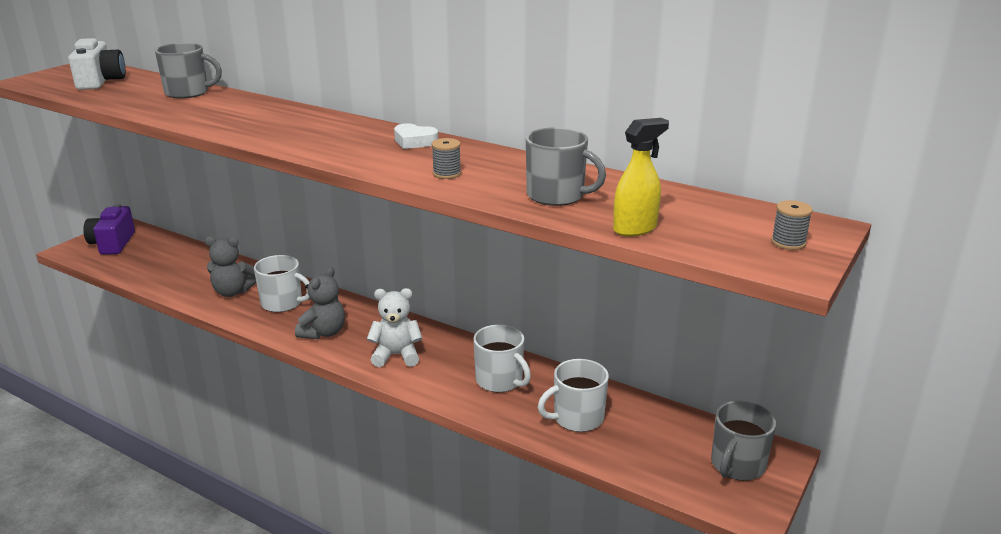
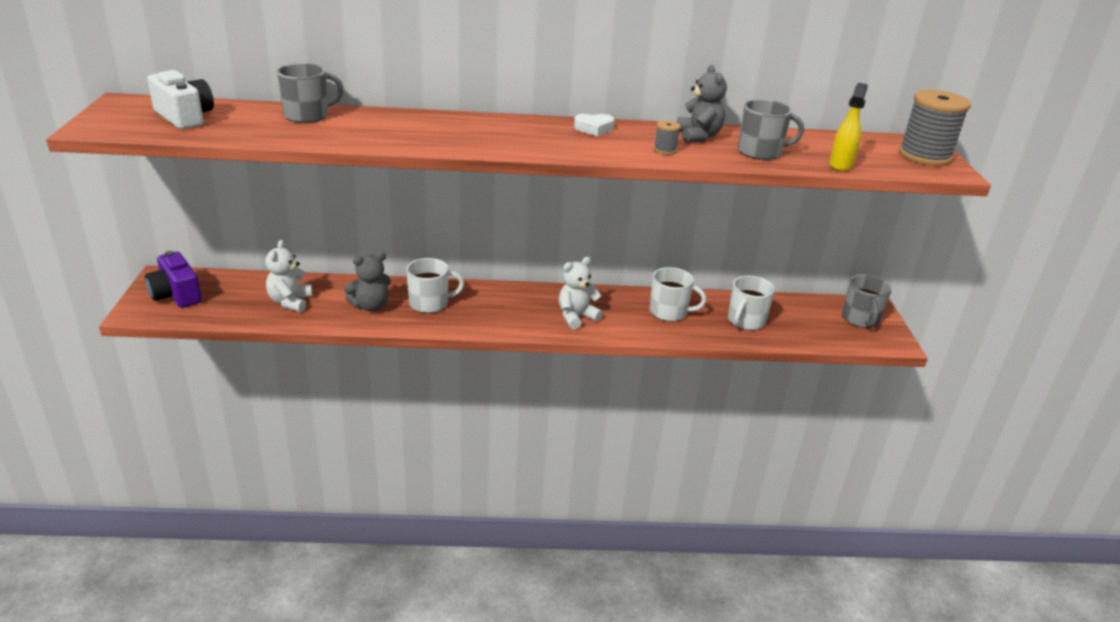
camera: 35 degrees left, 5 degrees up
grey teddy bear [295,267,345,339] -> grey teddy bear moved to [677,65,727,143]
grey spool [771,200,813,250] -> grey spool [899,90,971,166], size x2.28
none -> white teddy bear [265,240,312,312]

